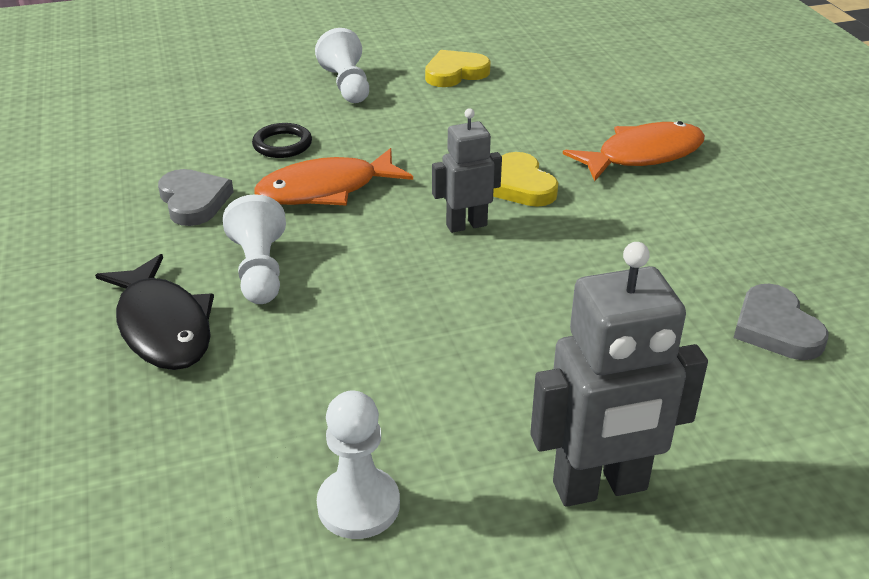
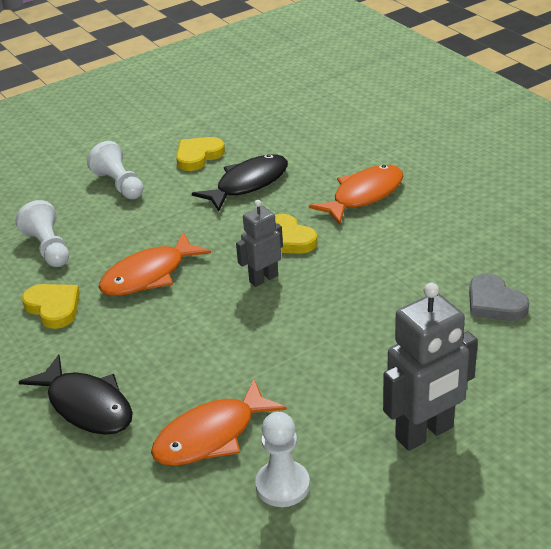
camera: 15 degrees left, 0 degrees up
grey heart [158,169,234,226] -> yellow heart [22,284,80,329]
white pawn [223,194,286,304] -> white pawn moved to [15,200,69,267]
black ring [252,123,312,158] -> none
none -> orange fish [151,379,287,466]
none -> black fish [192,154,288,211]

